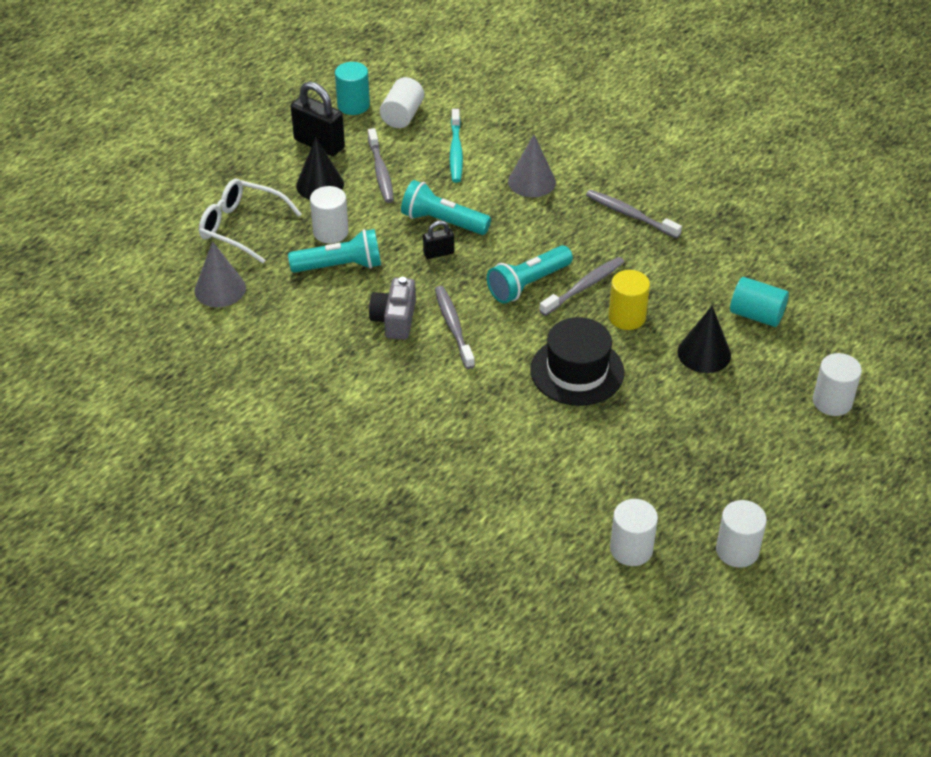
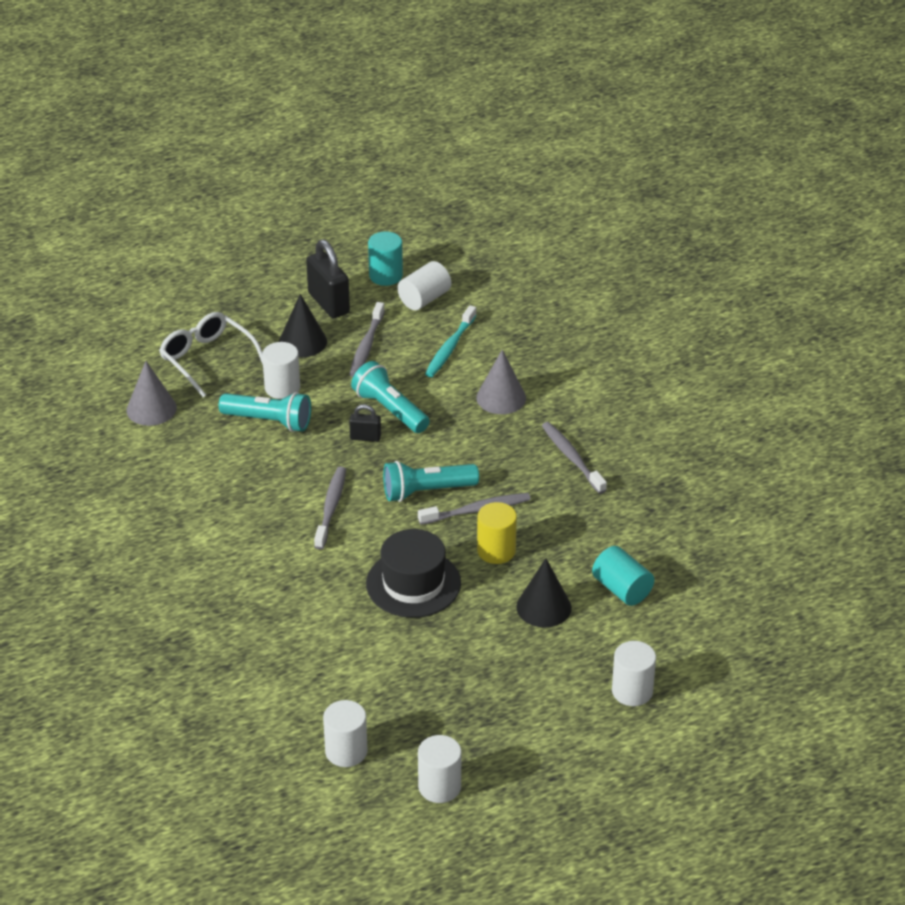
camera: 25 degrees right, 5 degrees down
grey camera [369,277,416,340] -> none

